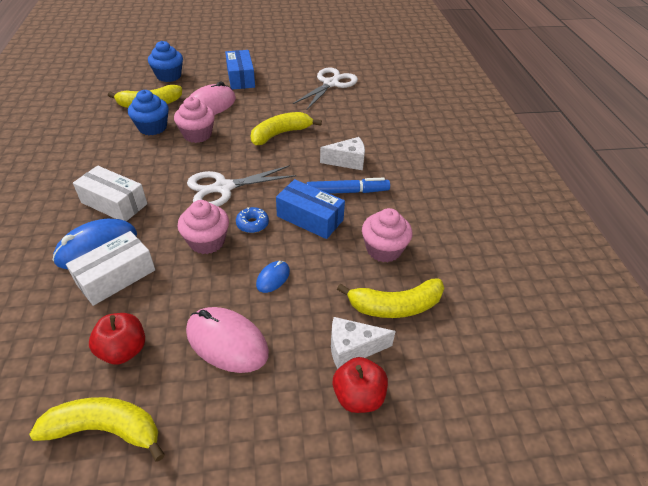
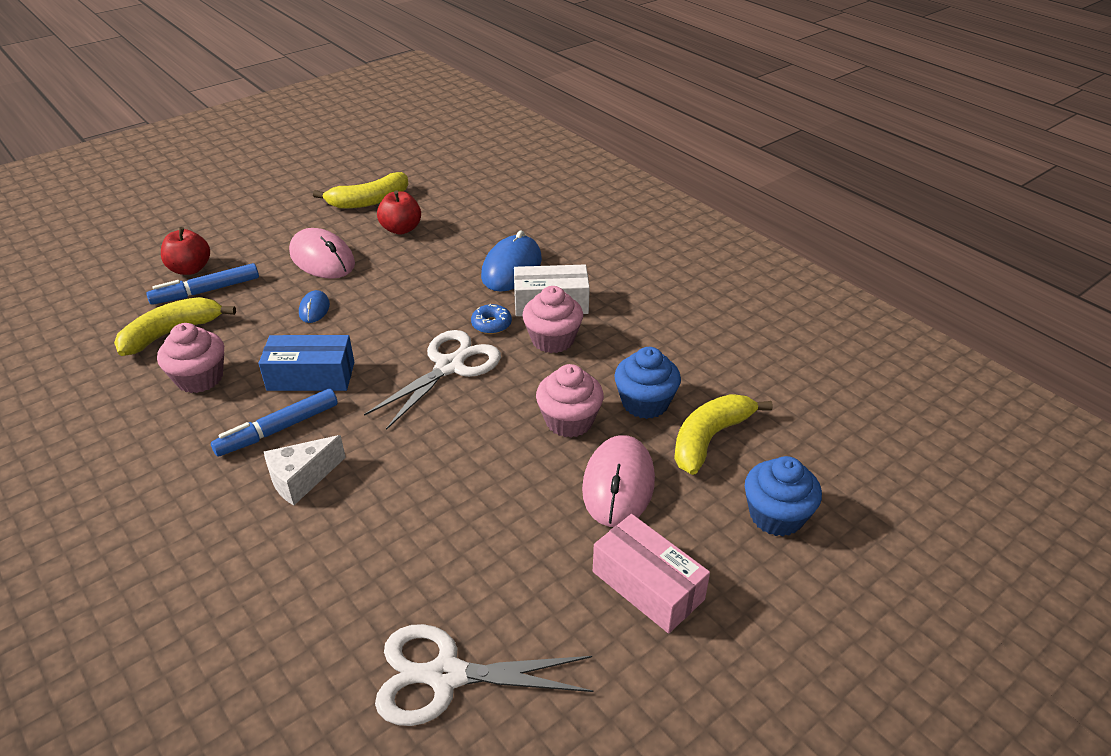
camera: 150 degrees right, 5 degrees down
white box [66,231,155,306] -> none
pink cupcake [177,200,229,254] -> pink cupcake moved to [523,286,583,353]
pink mouse [186,307,269,373] -> pink mouse turned 45 degrees clockwise [289,228,355,279]
blue box [225,50,255,90] -> pink box [593,514,710,633]
blue donut [236,207,269,233] -> blue donut moved to [471,304,512,334]
yellow banana [251,112,322,145] -> none
white scissors [293,67,358,109] -> white scissors turned 90 degrees clockwise [375,624,594,726]
white cheese [331,317,396,369] -> blue marker [146,263,259,305]

